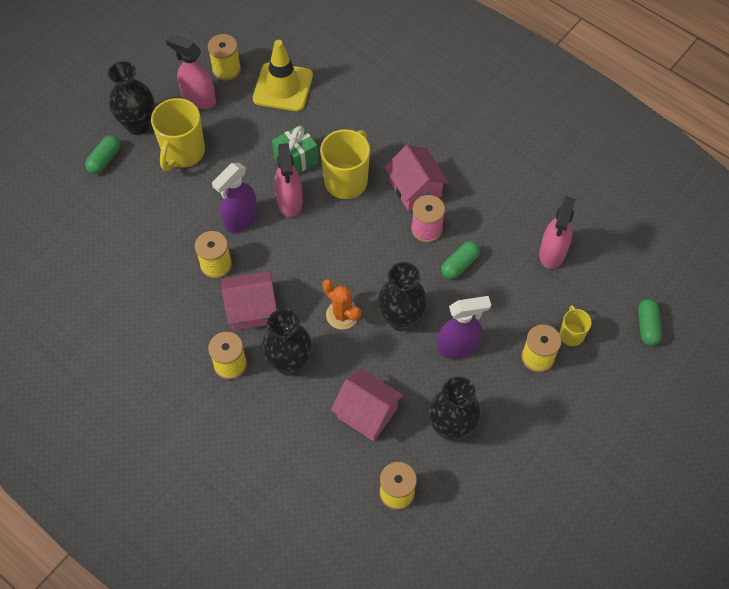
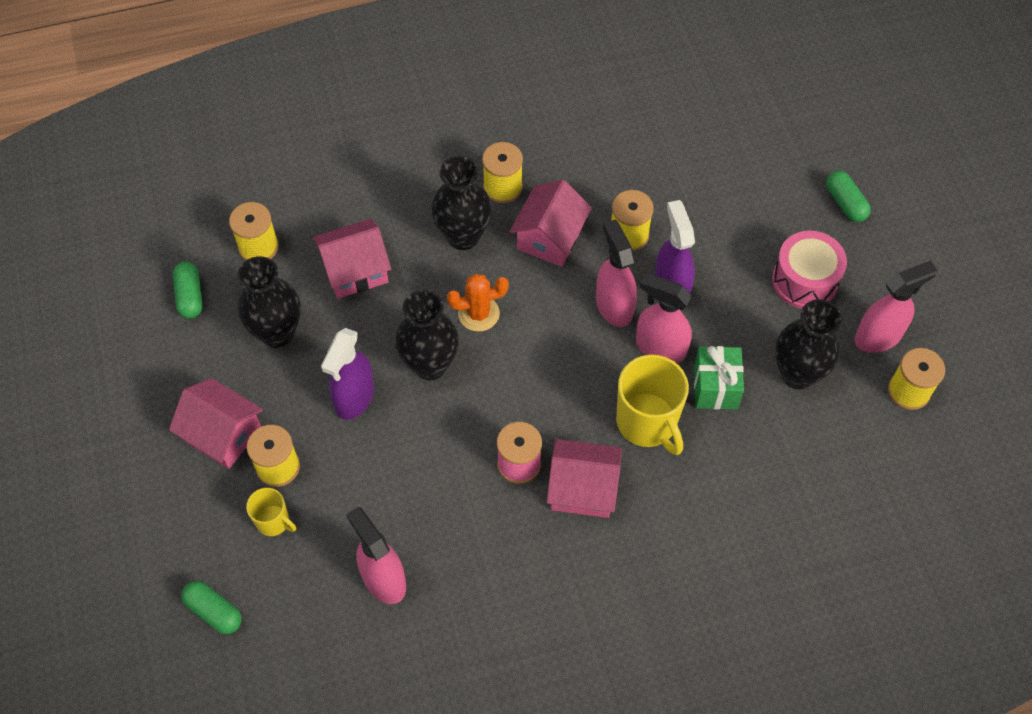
camera: 125 degrees right, 0 degrees up
black vase [108,61,154,135] -> black vase moved to [775,299,842,389]
yellow mug [151,98,205,171] -> pink drum [772,231,847,309]
yellow traffic cone [253,40,313,111] -> none
green capsule [441,241,480,279] -> green capsule moved to [173,261,202,319]
none -> pink house [169,378,263,469]
none -> pink spray bottle [596,220,637,327]

